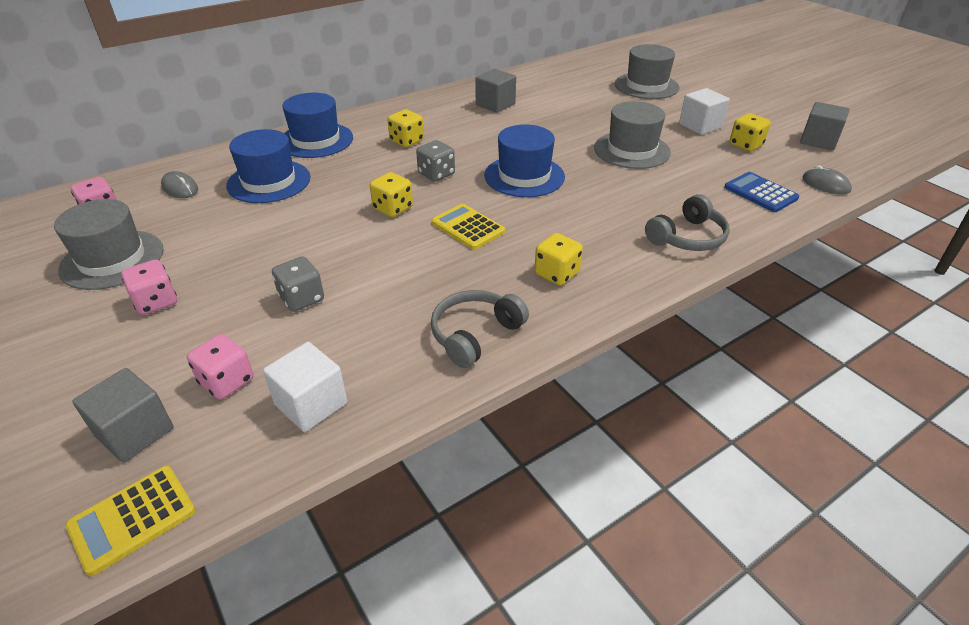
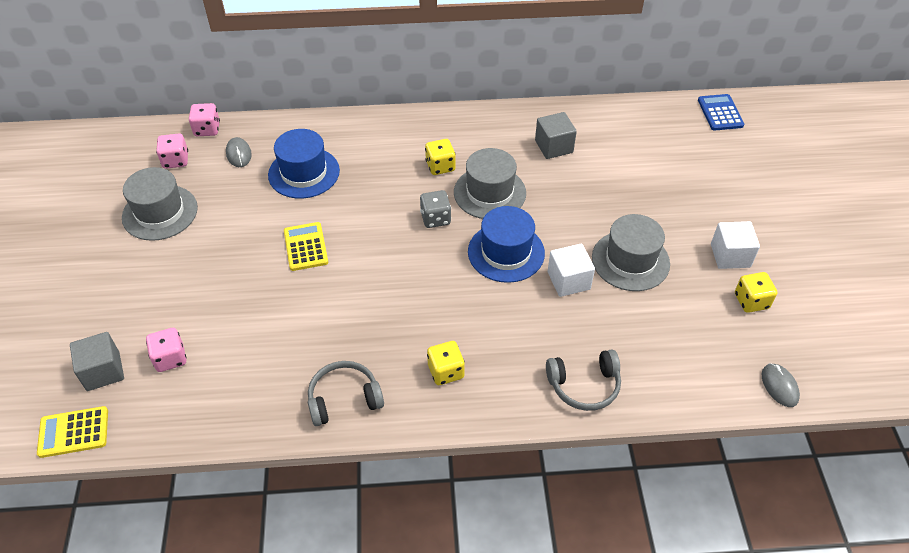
camera: 30 degrees right, 10 degrees up
pink dice [121,260,177,315] -> pink dice moved to [189,103,220,136]
white cube [263,342,347,432] -> white cube moved to [548,244,595,297]
grey dice [272,256,324,312] -> none
blue hat [283,93,353,158] -> none
yellow dice [370,172,413,217] -> none
yellow calculator [432,204,505,250] -> yellow calculator moved to [284,222,328,271]
grey hat [615,44,679,99] -> grey hat moved to [454,148,526,219]
blue calculator [724,172,799,212] -> blue calculator moved to [698,94,744,131]
grey cube [800,102,849,150] -> none

